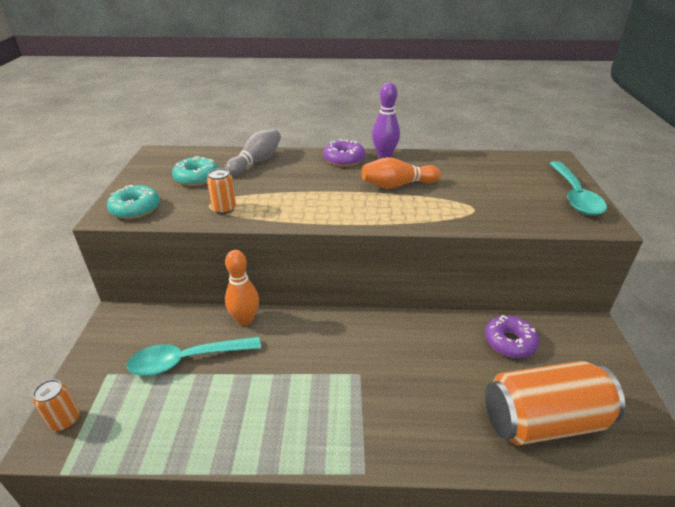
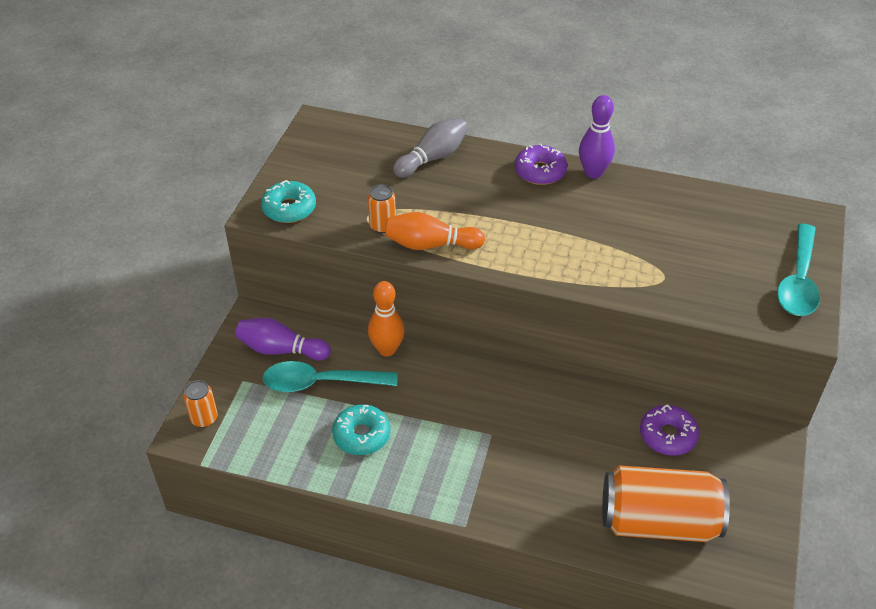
camera: 15 degrees right, 10 degrees up
turquoise donut [172,156,218,186] -> turquoise donut moved to [332,404,390,455]
orange bowling pin [362,157,441,189] -> orange bowling pin moved to [385,212,485,250]
none -> purple bowling pin [235,318,331,360]

